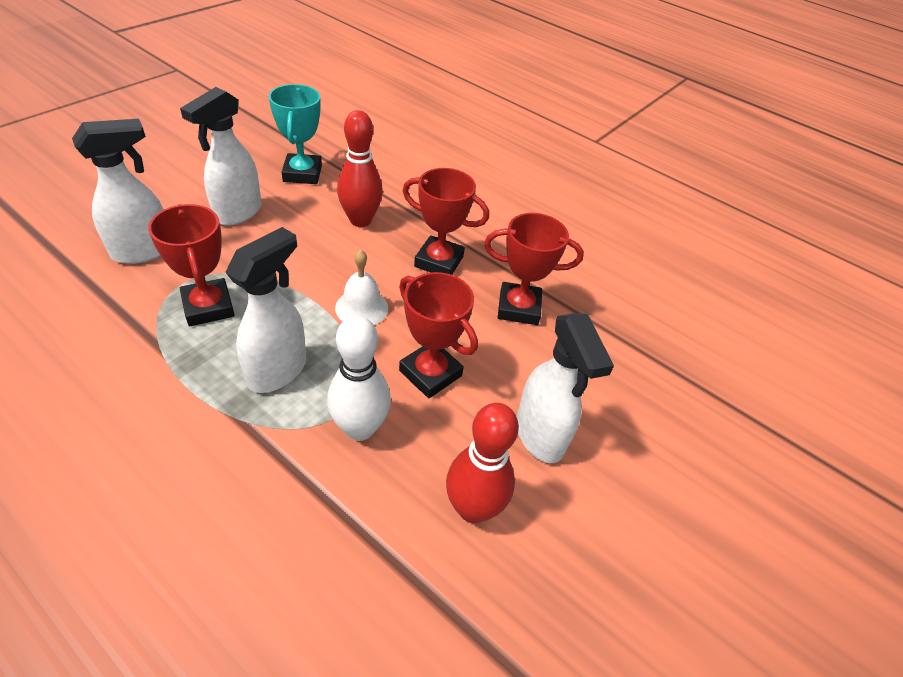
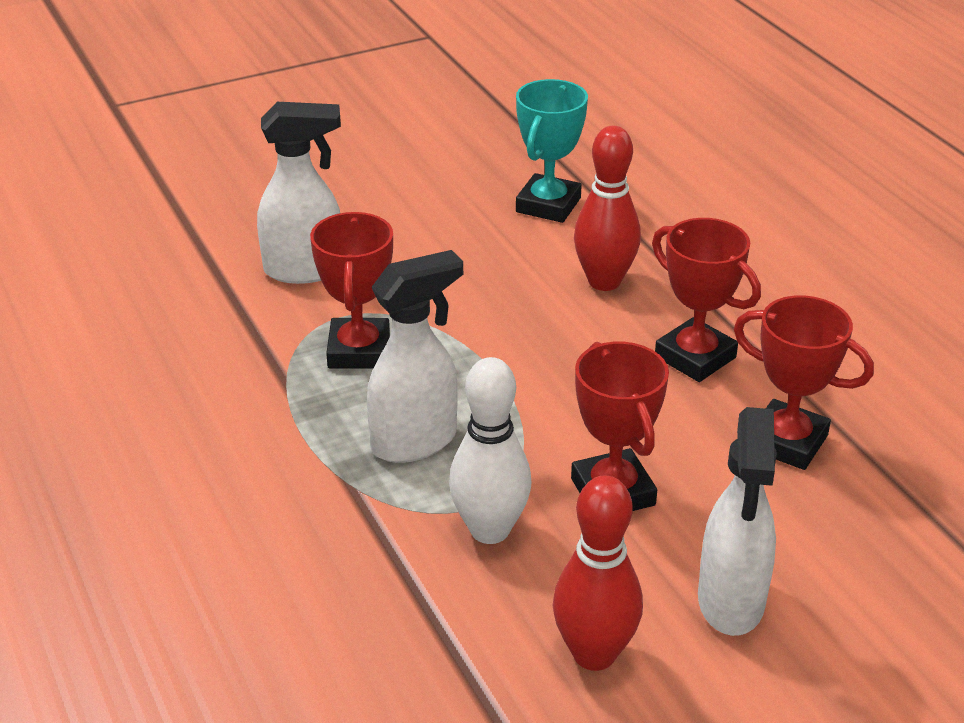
camera: 30 degrees right, 10 degrees down
white spray bottle [180,87,262,226] -> none
white bell [335,250,388,325] -> none

